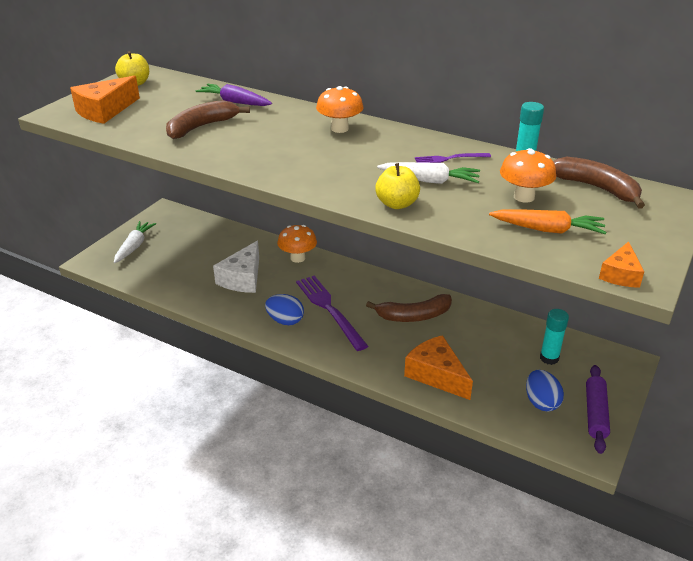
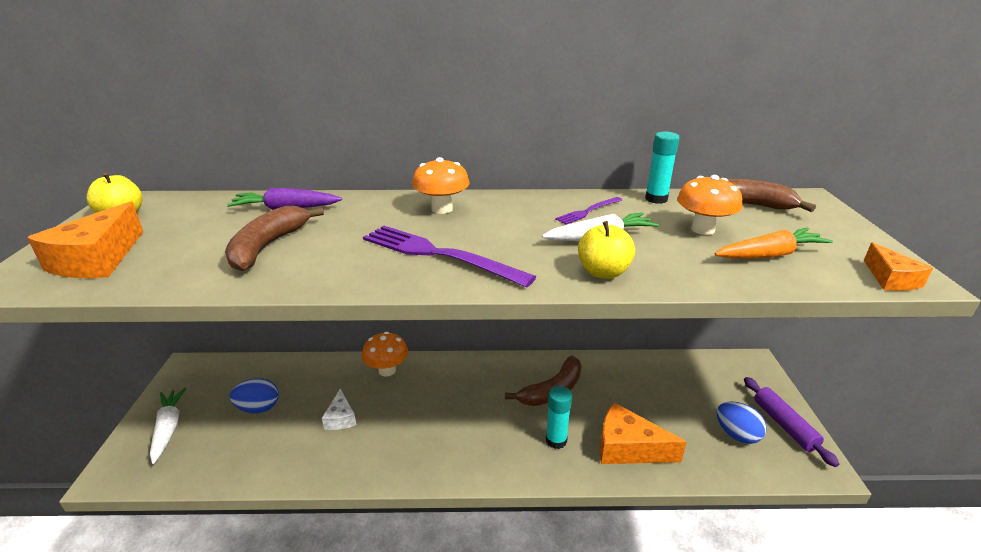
camera: 30 degrees left, 5 degrees down
white cheese [213,241,259,293] -> white cheese [322,389,356,430], size x0.57
blue egg [265,294,304,325] -> blue egg moved to [230,378,279,413]
purple fork [296,276,368,351] -> purple fork moved to [363,226,536,288]
turquoise glue stick [540,309,569,365] -> turquoise glue stick moved to [546,386,572,449]

